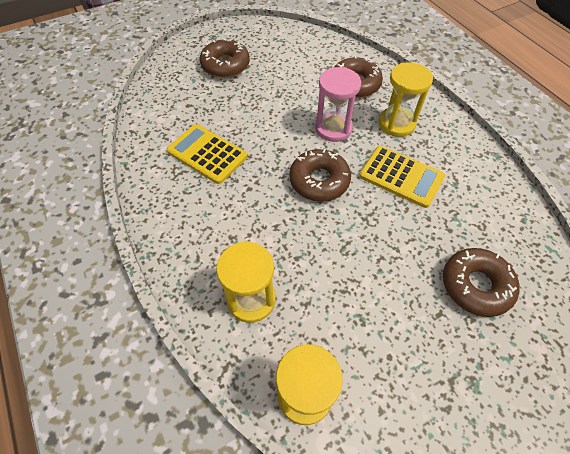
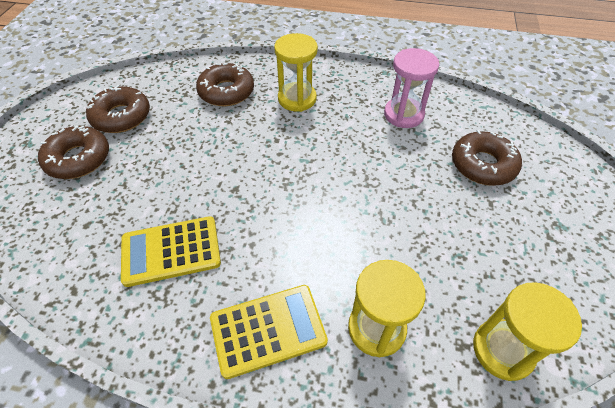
camera: 50 degrees left, 5 degrees down
brown donut [289,149,351,201] -> brown donut moved to [86,85,150,133]
pink hourglass [315,67,361,142] -> pink hourglass moved to [384,48,439,128]
yellow calculator [359,146,445,208] -> yellow calculator moved to [210,285,328,379]

